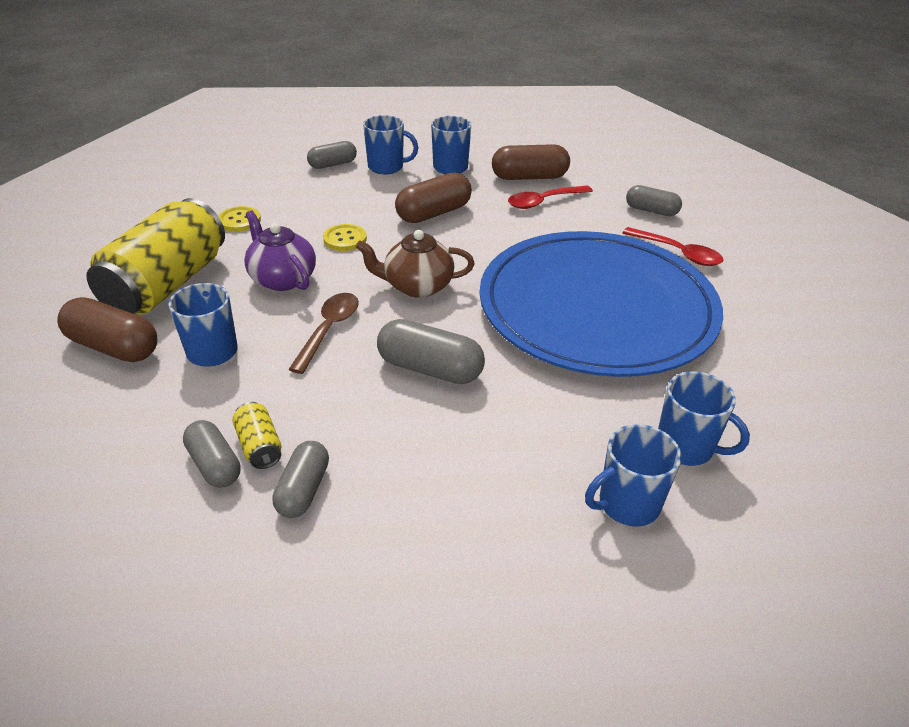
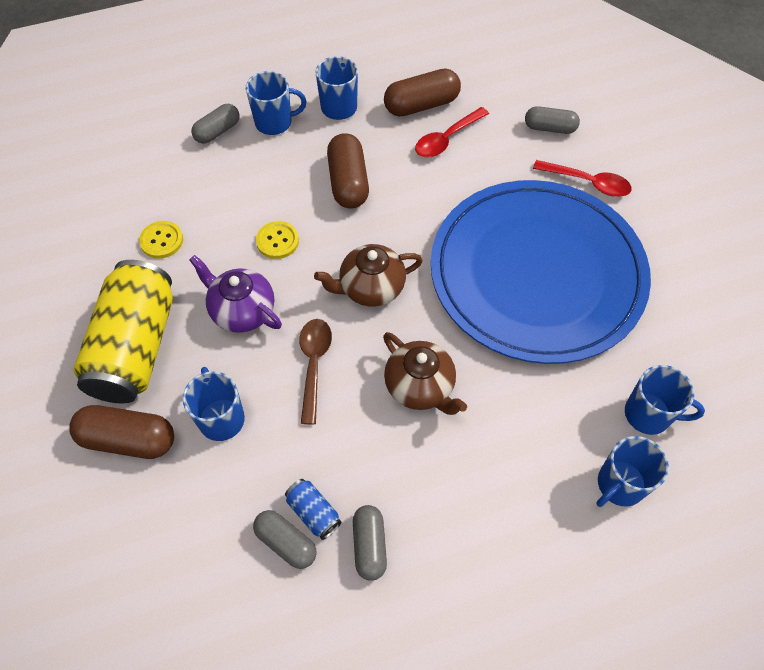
camera: 15 degrees left, 20 degrees up
yellow can [232,402,281,469] -> blue can [285,479,342,540]
grey capsule [377,319,485,384] -> brown teapot [383,332,467,415]
brown capsule [395,172,472,223] -> brown capsule turned 45 degrees counterclockwise [327,133,369,209]

